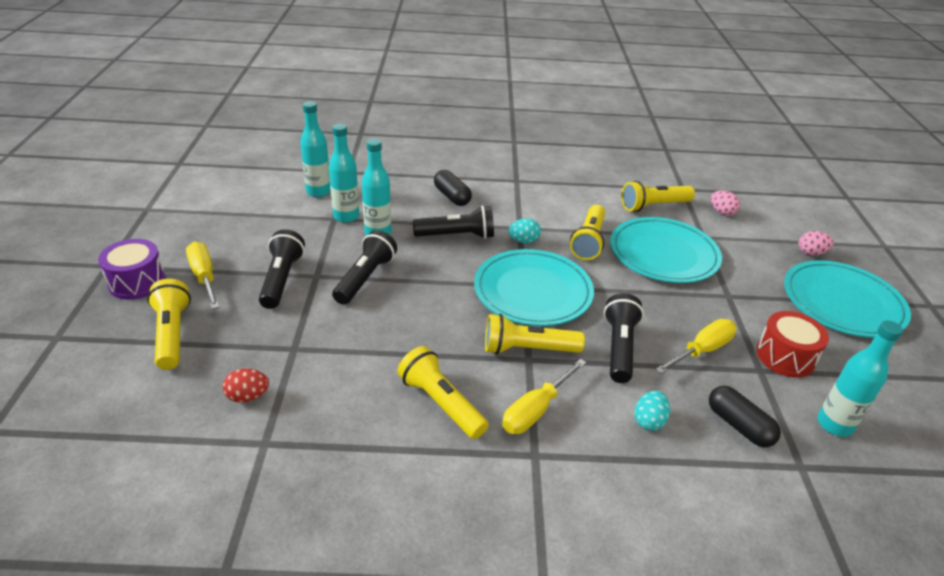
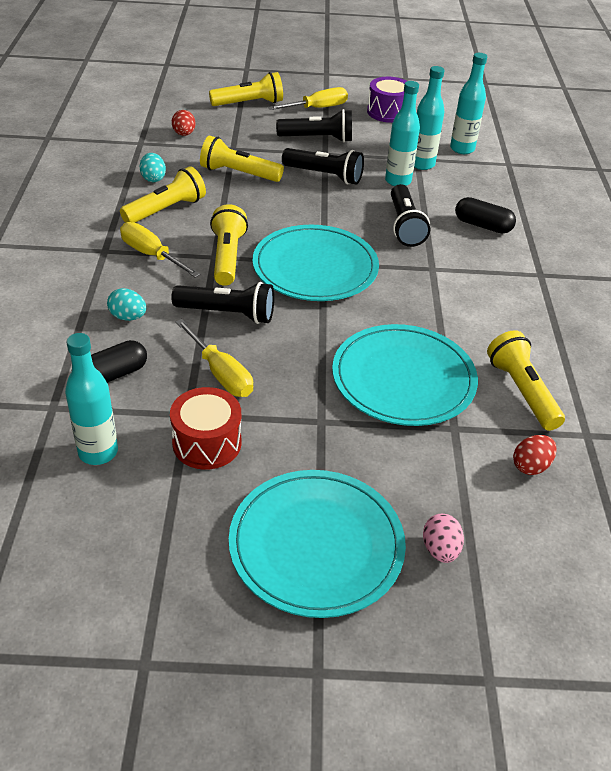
camera: 90 degrees right, 5 degrees up
purple drum [98,239,166,300] -> purple drum moved to [367,77,407,123]
black capsule [434,170,472,206] -> black capsule turned 60 degrees clockwise [455,197,516,234]
turquoise egg [508,218,541,243] -> turquoise egg moved to [140,153,166,182]
yellow flashlight [570,205,605,260] -> yellow flashlight moved to [200,136,284,182]
pink egg [711,190,740,216] -> red egg [513,435,557,475]

